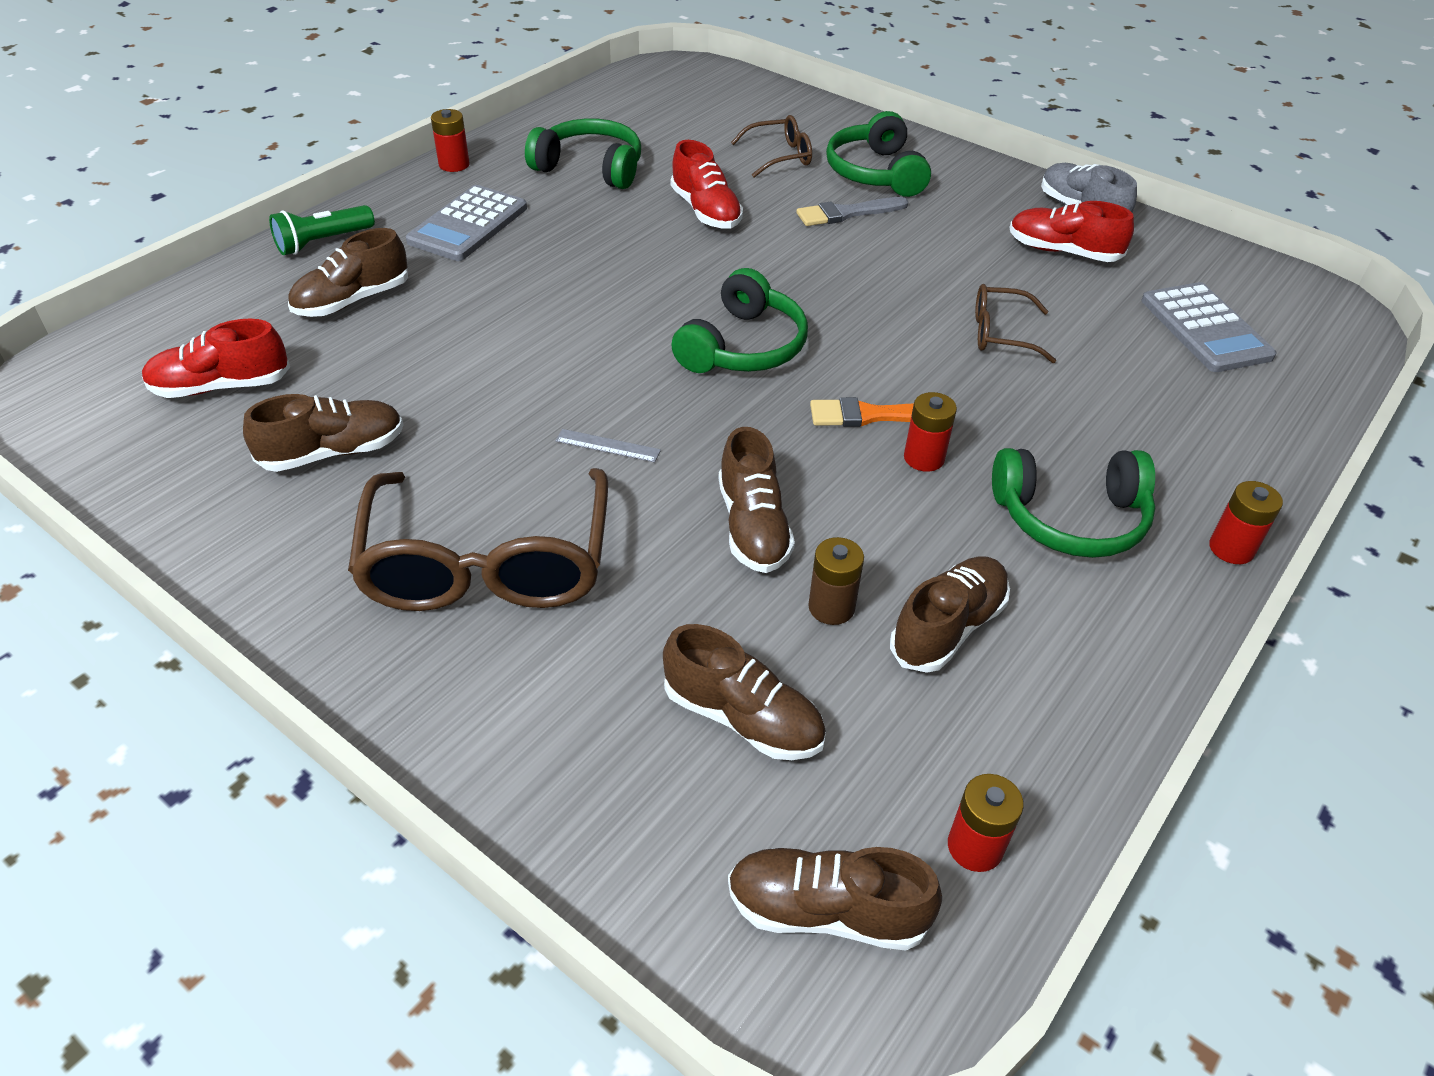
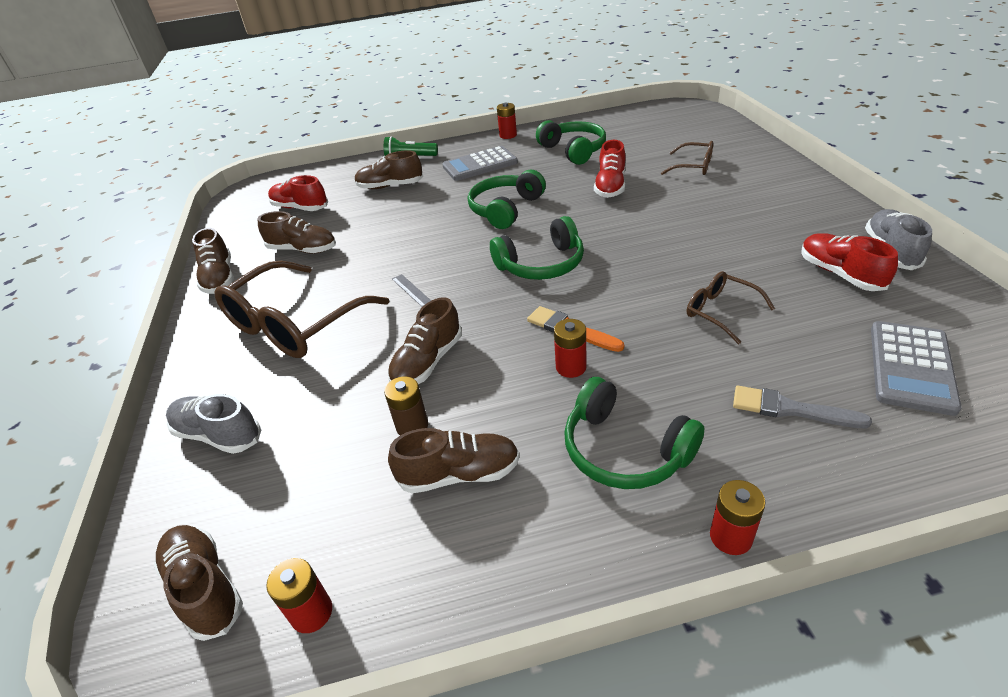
camera: 45 degrees right, 5 degrees down
brown shoe [663,624,826,760] -> brown shoe moved to [192,228,234,294]
grey brush [796,197,908,226] -> grey brush moved to [733,386,872,428]
green headphones [826,111,931,197] -> green headphones moved to [468,170,546,229]
none -> grey shoe [166,394,261,454]

